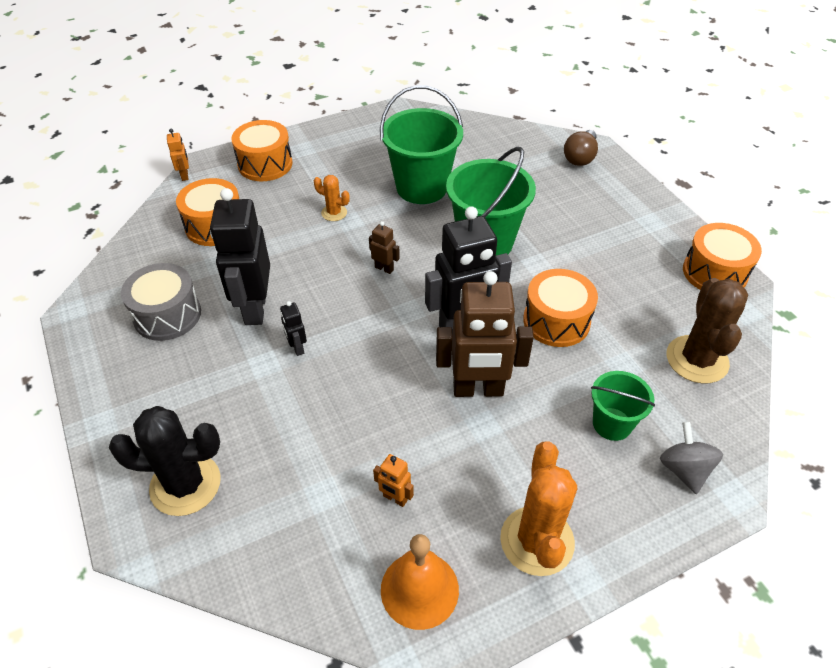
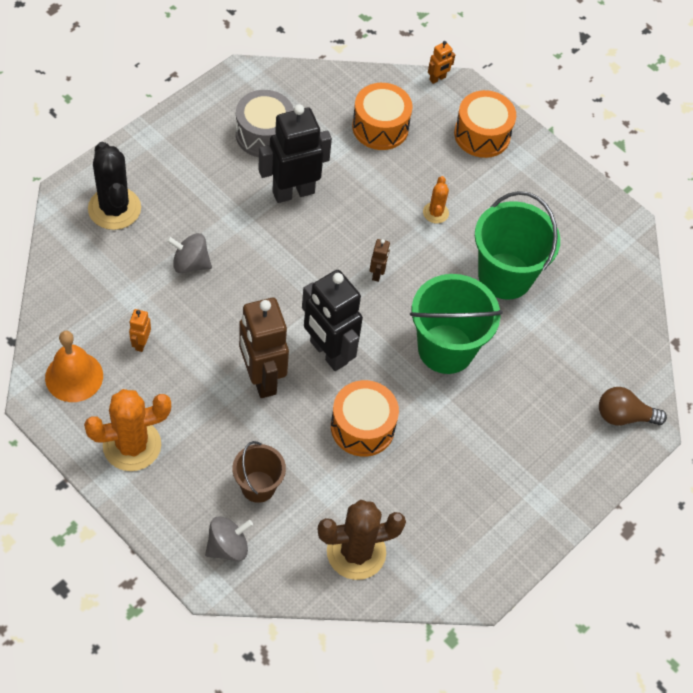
camera: 65 degrees right, 10 degrees up
black robot [280,301,307,356] -> none
green bucket [591,371,655,441] -> brown bucket [233,441,286,503]
orange drum [683,223,762,290] -> none
none -> grey spinning top [167,233,212,273]

